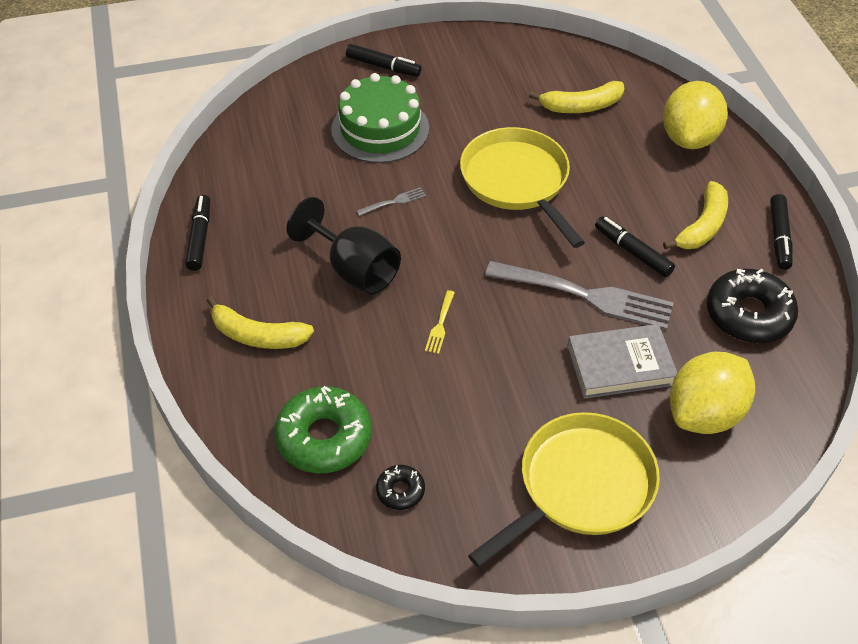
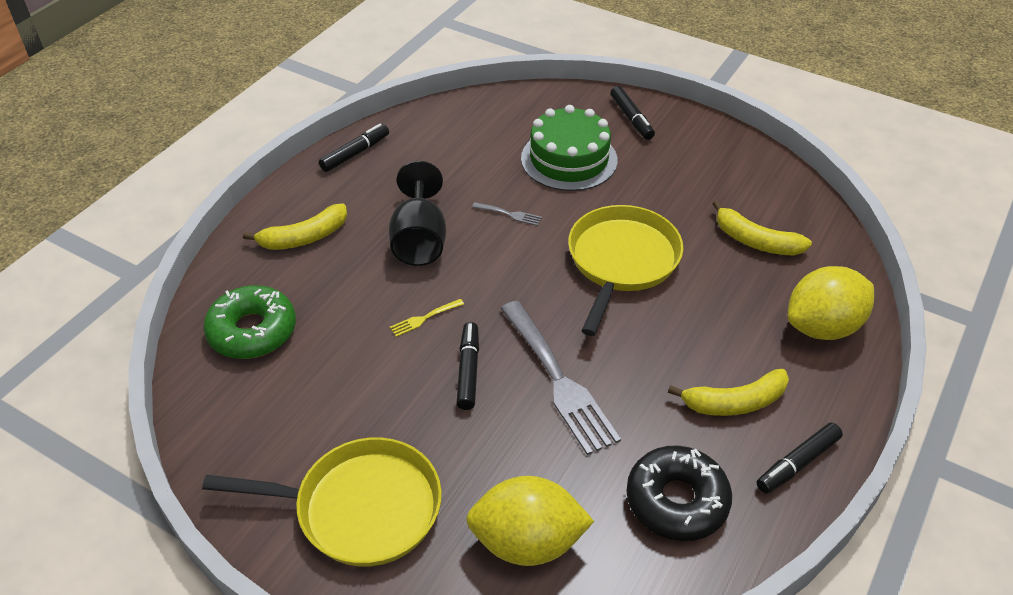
camera: 45 degrees right, 5 degrees down
yellow banana [206,296,314,349] -> yellow banana turned 90 degrees counterclockwise [243,204,347,250]
black donut [376,465,425,510] -> none
grey book [567,324,677,399] -> none
black marker [595,216,675,277] -> black marker moved to [456,322,479,410]

